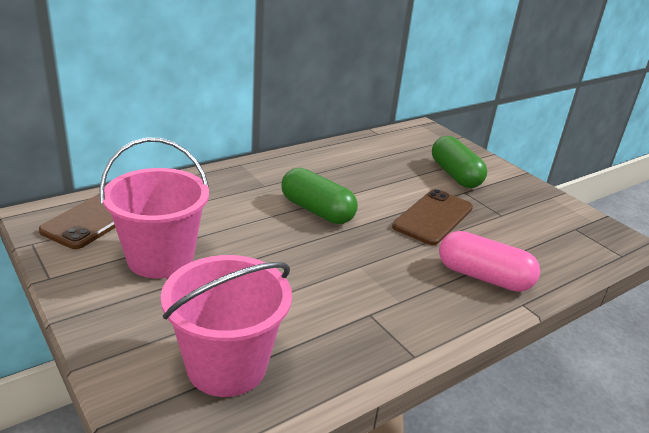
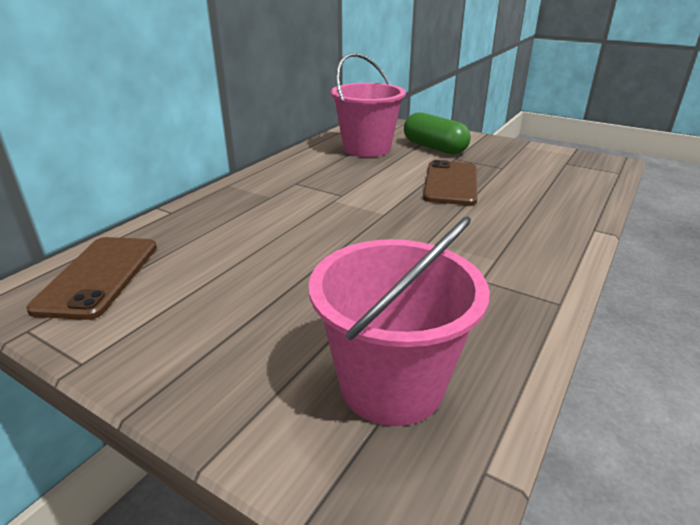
camera: 20 degrees left, 0 degrees up
pink bucket [99,138,209,278] -> pink bucket moved to [330,53,406,157]
green capsule [281,168,358,224] -> none
pink capsule [439,231,540,292] -> none

